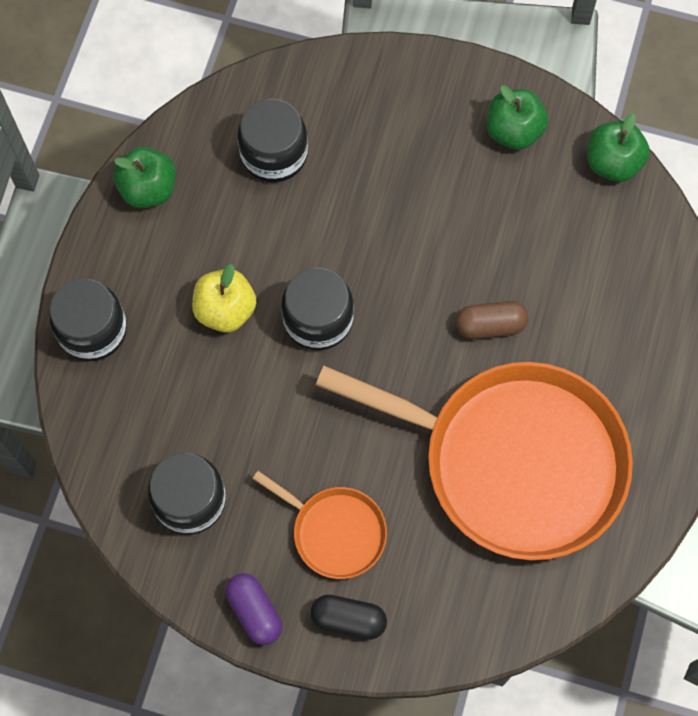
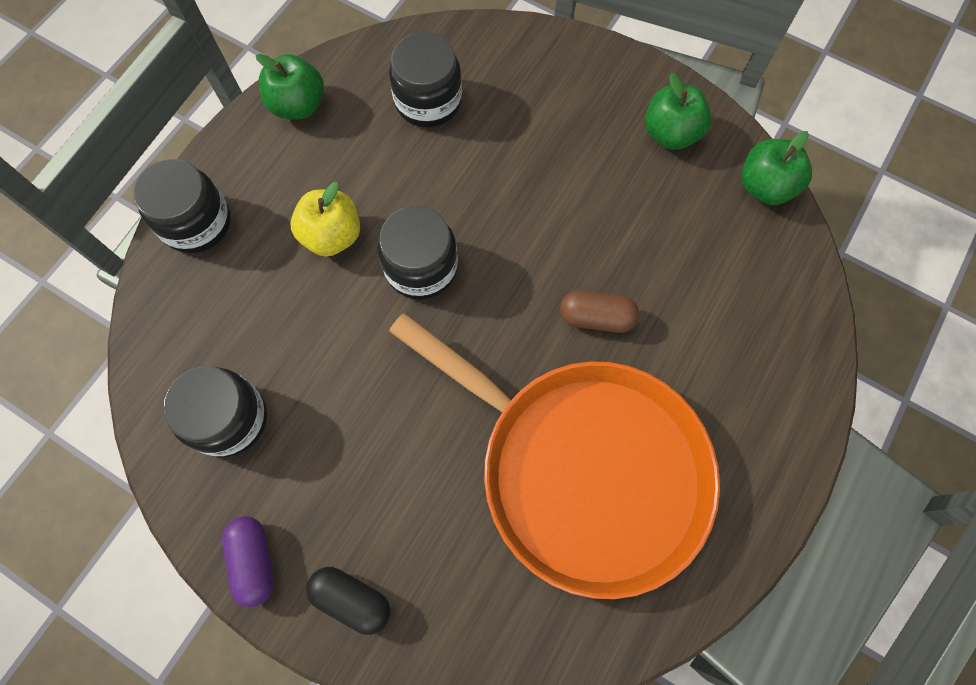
camera: 15 degrees right, 0 degrees up
orange pan [252,471,387,579] -> none

